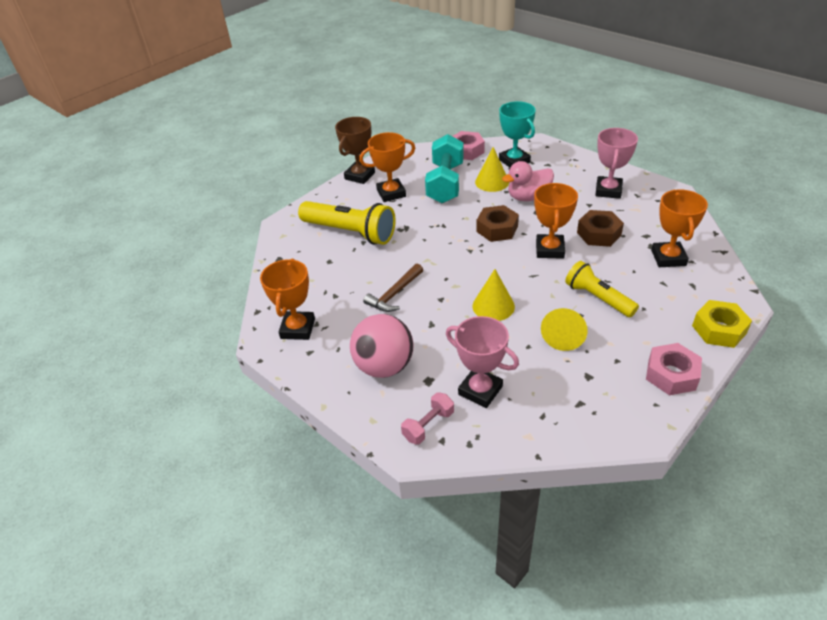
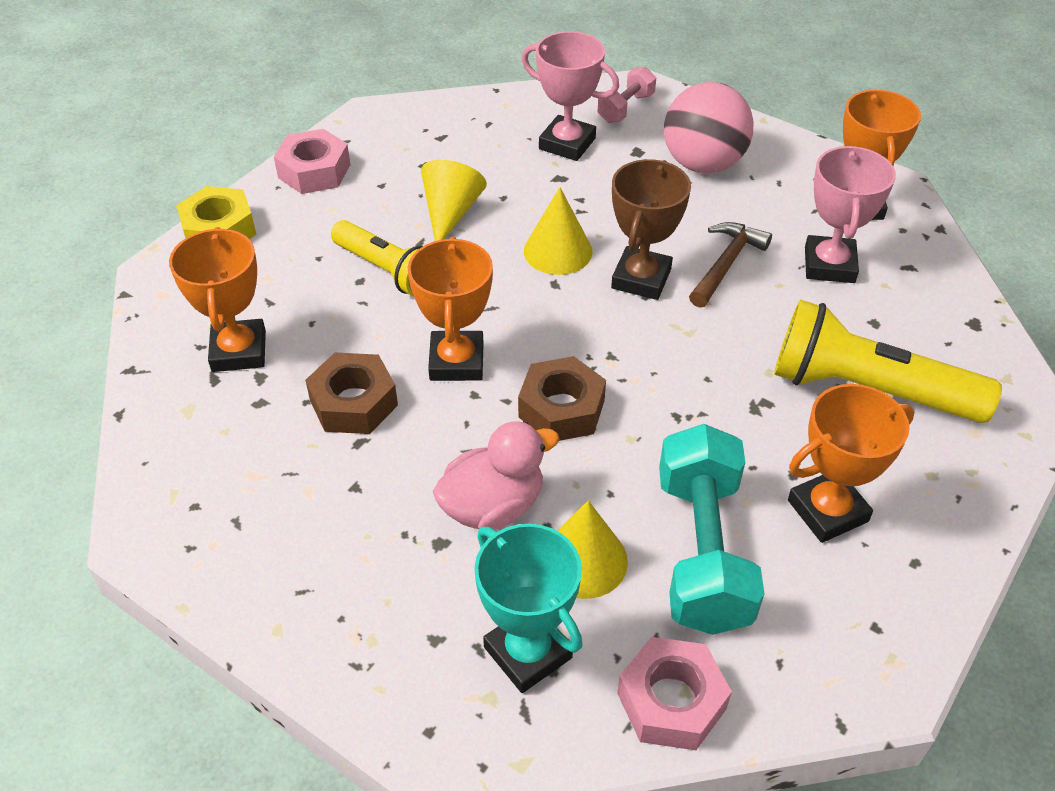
camera: 170 degrees right, 5 degrees up
brown trophy [335,117,375,184] -> brown trophy moved to [611,159,691,300]
pink trophy [595,128,638,199] -> pink trophy moved to [805,146,896,283]

